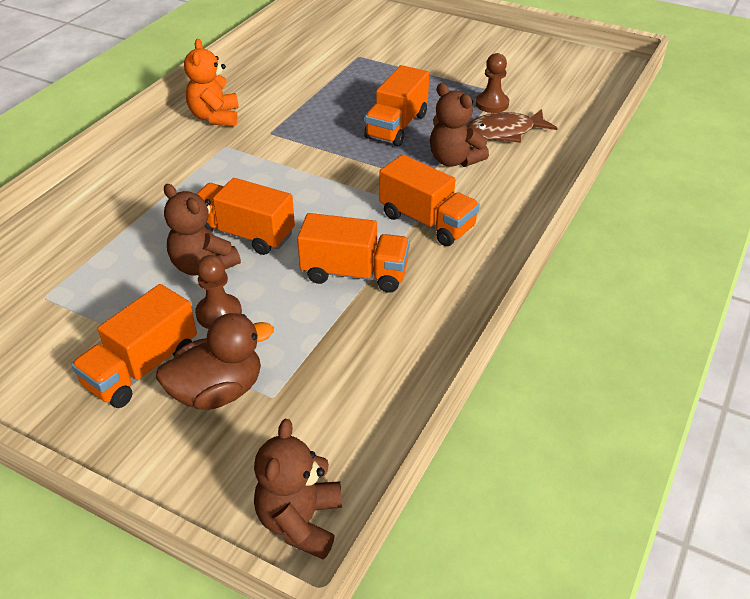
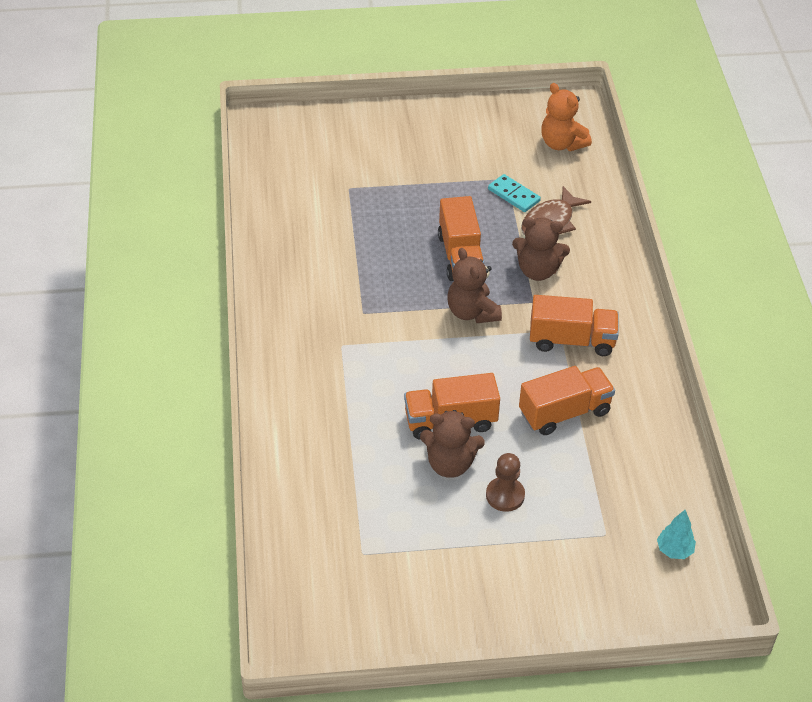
camera: 35 degrees left, 5 degrees up
orange truck [71,284,197,408] -> none
brown duck [156,313,274,410] -> none
orange teddy bear [184,39,239,127] -> orange teddy bear moved to [541,83,592,151]
brown teddy bear [254,419,342,560] -> brown teddy bear moved to [447,248,502,323]
brown pawn [475,53,509,113] -> turquoise domino [488,174,541,212]
none -> turquoise tree [657,510,696,559]

